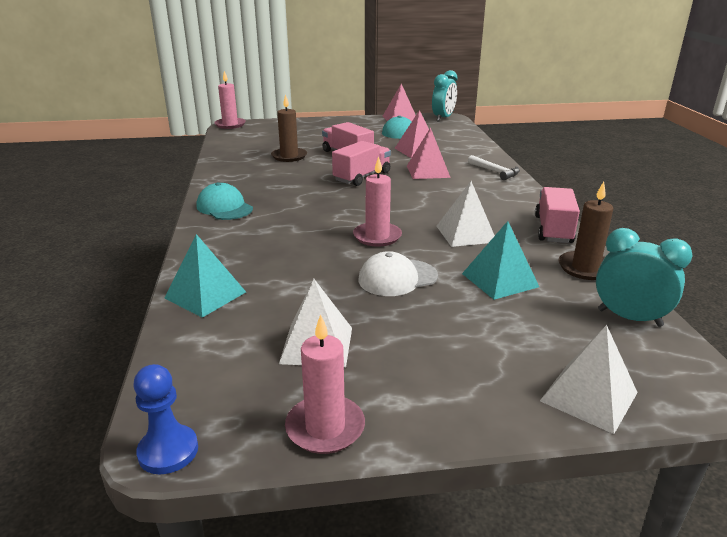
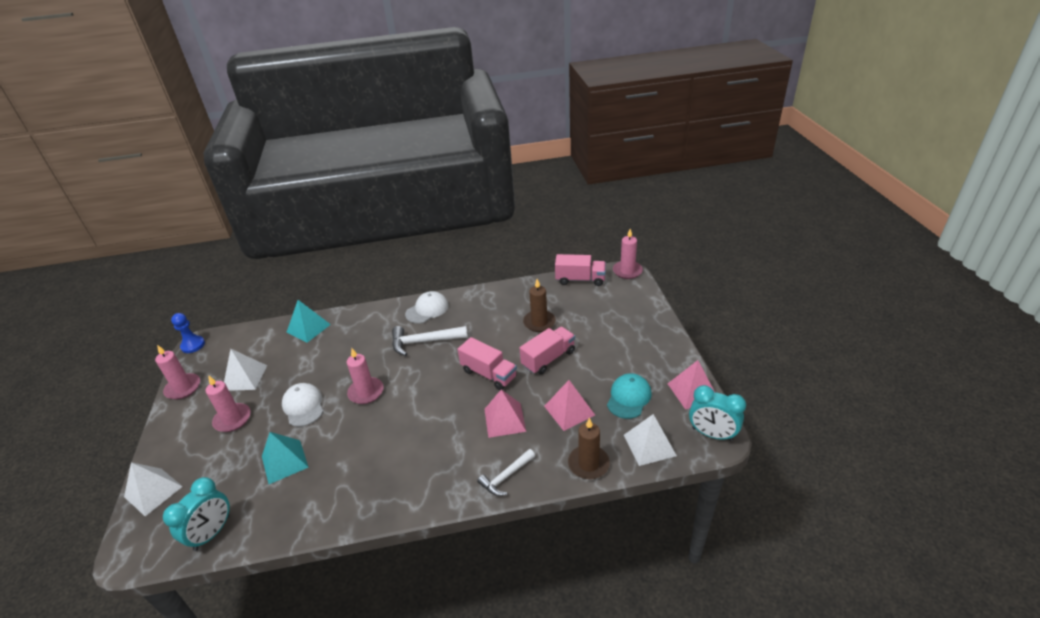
camera: 90 degrees right, 10 degrees up
turquoise cap [197,182,253,220] -> white cap [405,291,449,324]
white pyramid [437,181,495,247] -> white pyramid moved to [624,414,677,466]
pink truck [535,187,580,243] -> pink truck moved to [555,254,606,286]
brown candle [558,182,613,280] -> brown candle moved to [568,418,610,479]
none -> pink candle [205,375,251,432]
none -> white hammer [392,326,468,356]

